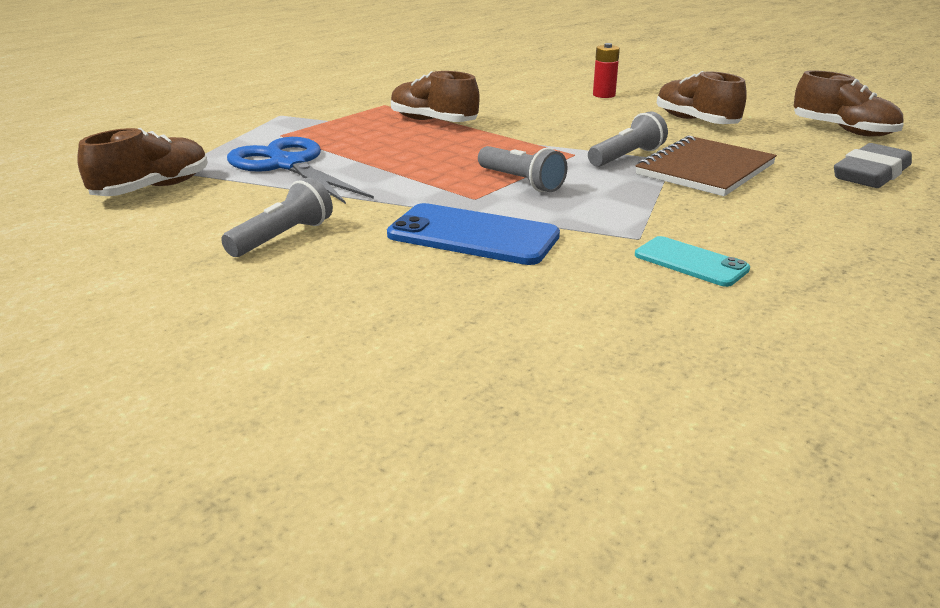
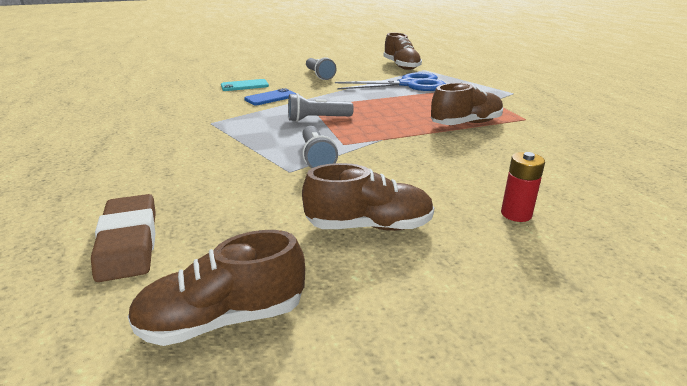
camera: 120 degrees right, 0 degrees up
blue phone [387,203,560,265] -> blue phone [244,88,296,105], size x0.61
turquoise phone [635,236,750,287] -> turquoise phone moved to [221,79,269,91]
brown notebook [636,135,777,196] -> none
grey eraser [834,143,912,188] -> brown eraser [91,194,156,282]

